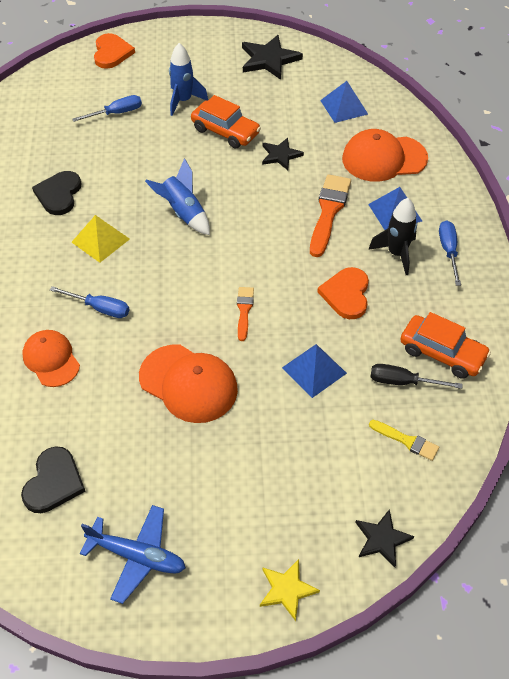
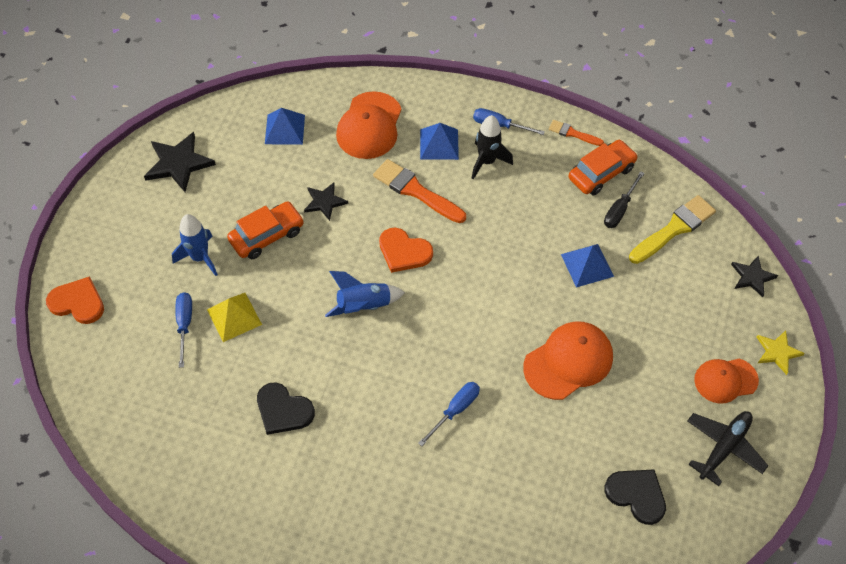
camera: 70 degrees left, 5 degrees up
orange cap [22,330,80,387] -> orange cap moved to [694,359,759,404]
yellow pyramid [72,215,130,263] -> yellow pyramid moved to [207,293,262,342]
blue plane [80,505,186,604] -> black plane [687,411,768,486]
orange brush [237,287,254,341] -> orange brush moved to [549,120,604,146]
orange heart [317,267,369,319] -> orange heart moved to [379,228,433,273]
yellow brush [369,420,439,461] -> yellow brush [629,195,716,264], size x1.81

